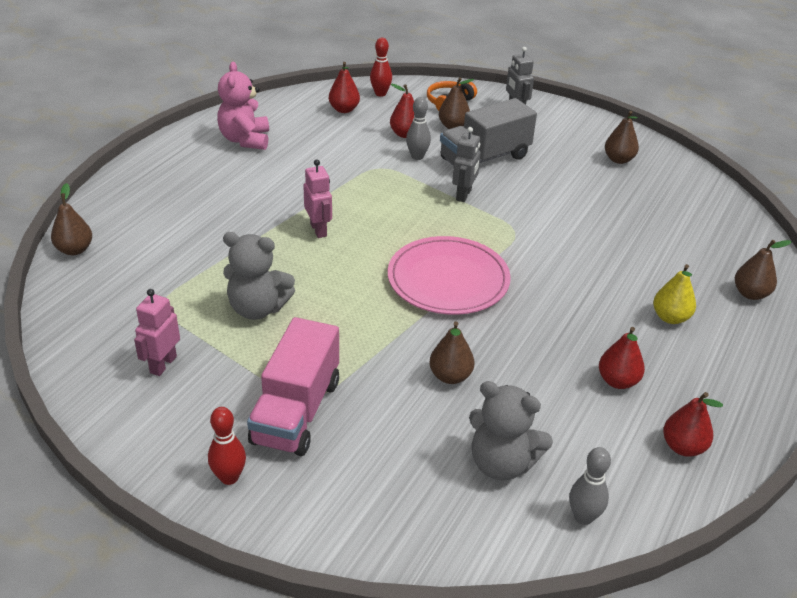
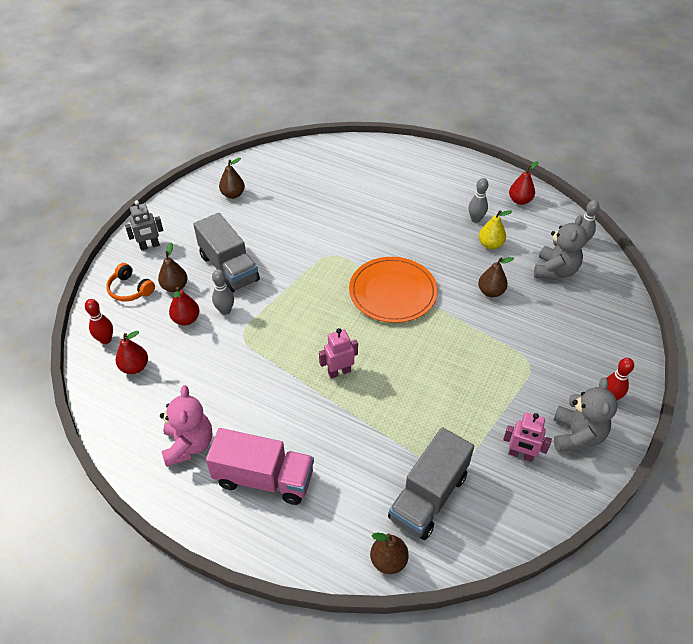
camera: 90 degrees left, 10 degrees up
pink teddy bear [217,62,269,150] -> pink teddy bear turned 90 degrees counterclockwise [160,385,212,467]
grey teddy bear [223,232,295,320] -> grey teddy bear moved to [554,378,618,452]
pink truck [247,317,339,456] -> pink truck moved to [206,428,314,505]
pink plate [388,236,511,315] -> orange plate [349,257,438,323]
grey robot [452,127,481,202] -> none
red pear [599,327,645,389] -> grey bowling pin [469,178,488,223]
yellow pear [653,264,696,324] -> yellow pear moved to [479,210,512,250]
brown pear [735,240,792,300] -> none
none -> grey truck [388,427,474,540]

